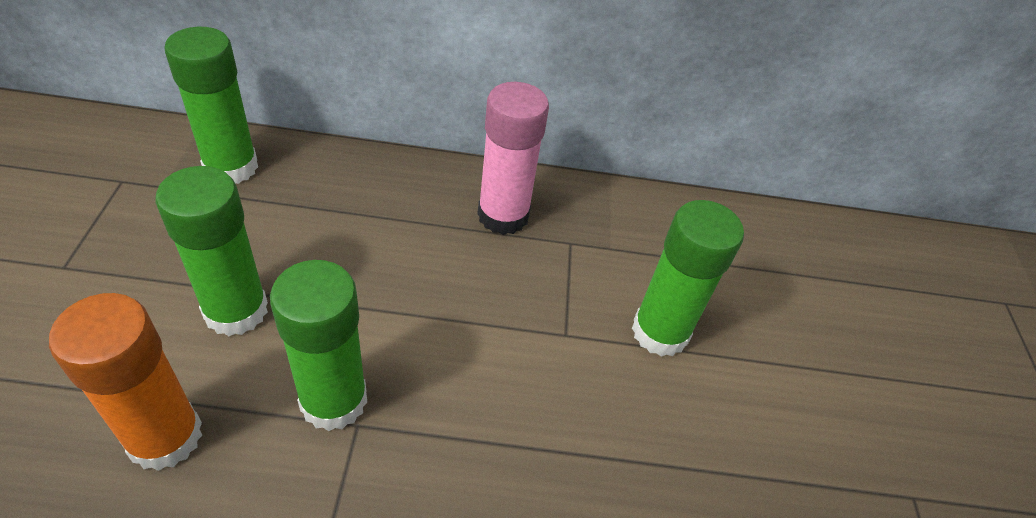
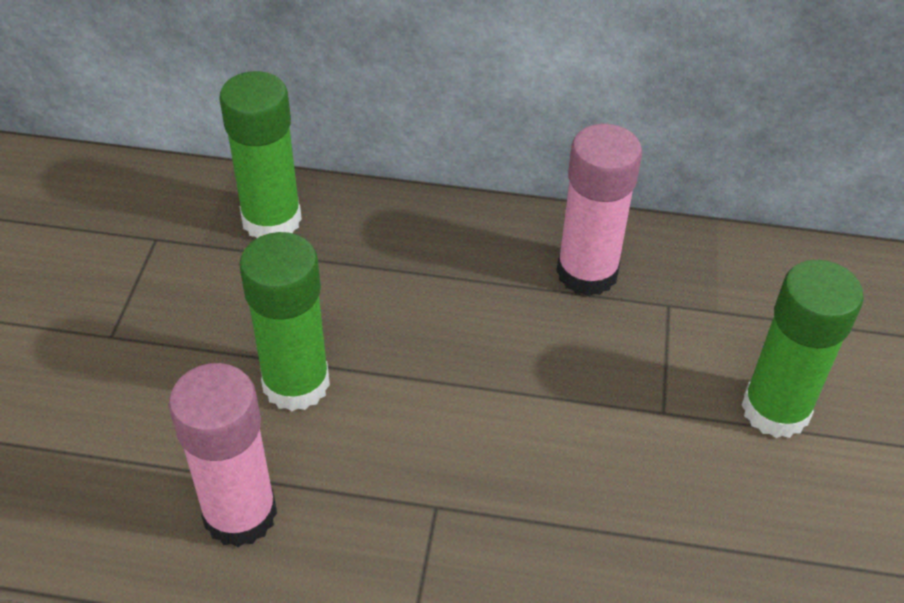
camera: 10 degrees right, 0 degrees up
orange glue stick [49,293,202,471] -> pink glue stick [169,363,277,547]
green glue stick [270,260,367,431] -> none

